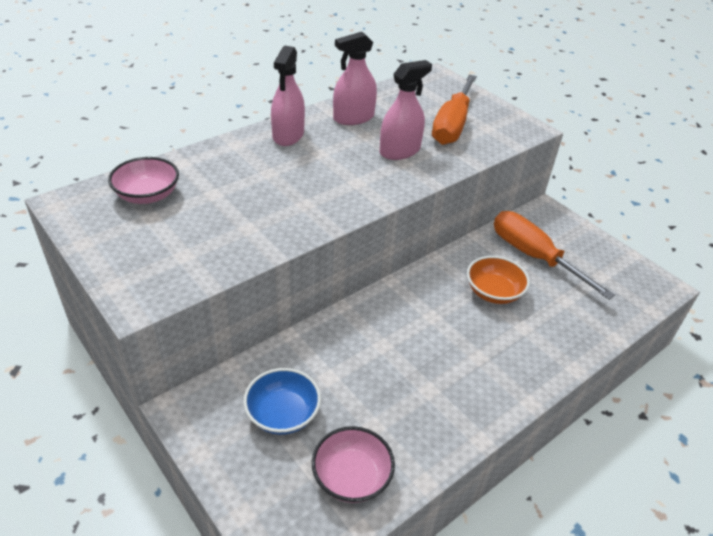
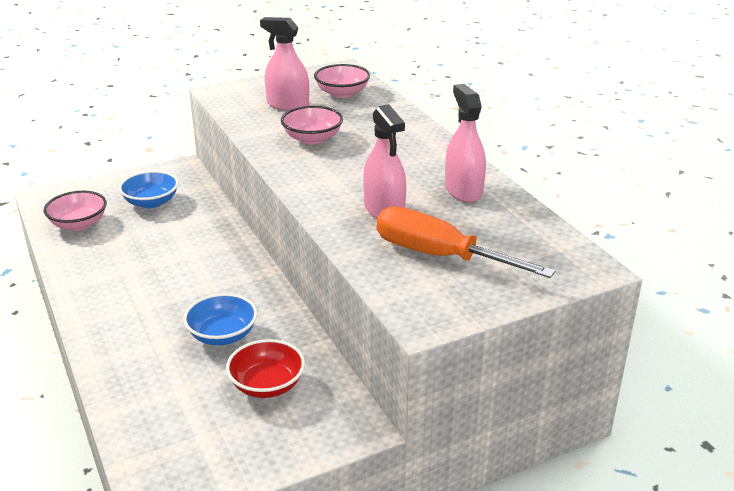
camera: 105 degrees right, 10 degrees down
pink spray bottle [271,46,305,146] -> pink spray bottle moved to [260,17,309,111]
orange bowl [467,256,530,304] -> blue bowl [183,293,257,345]
orange screwdriver [494,211,615,299] -> red bowl [226,339,305,398]
none -> pink bowl [281,106,343,144]

